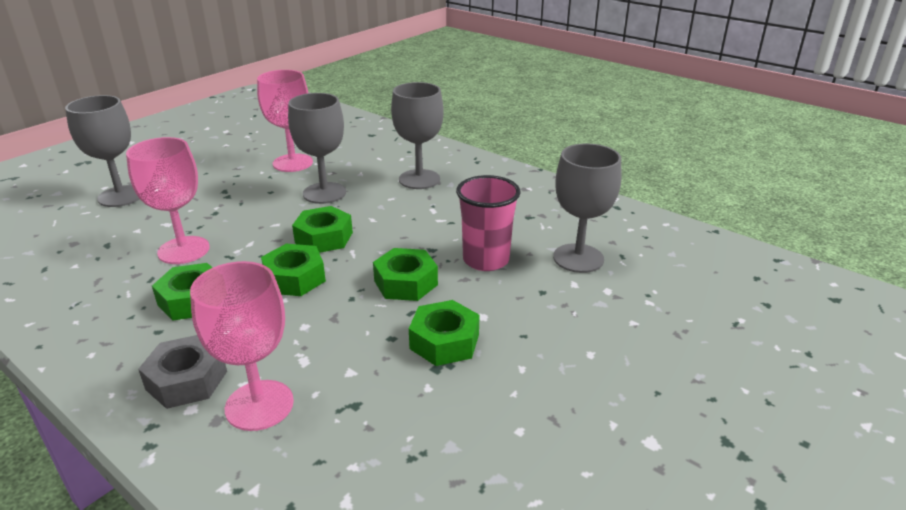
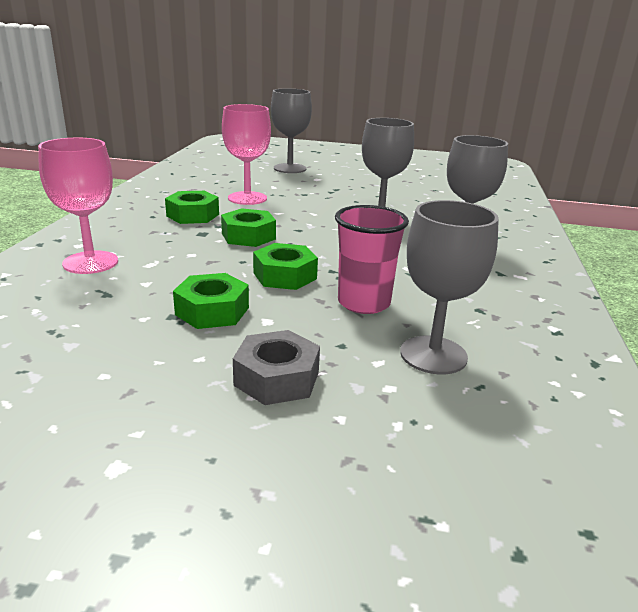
camera: 60 degrees right, 5 degrees down
grey nut [138,335,227,409] -> grey nut moved to [233,330,320,405]
pink goblet [257,70,313,172] -> none
green nut [292,206,353,253] -> none

